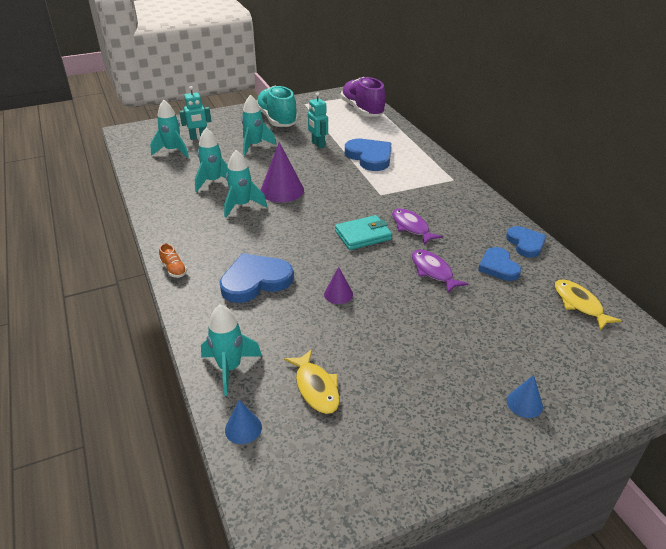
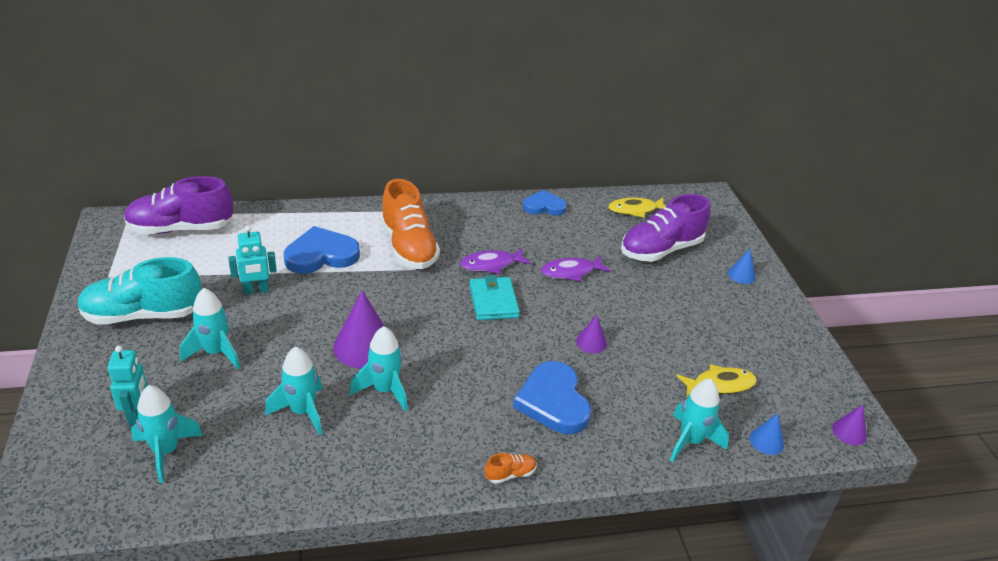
camera: 80 degrees left, 0 degrees up
blue heart [478,247,521,281] -> none
none -> orange shoe [381,179,440,269]
none -> purple shoe [621,194,711,262]
none -> purple cone [832,405,867,445]

